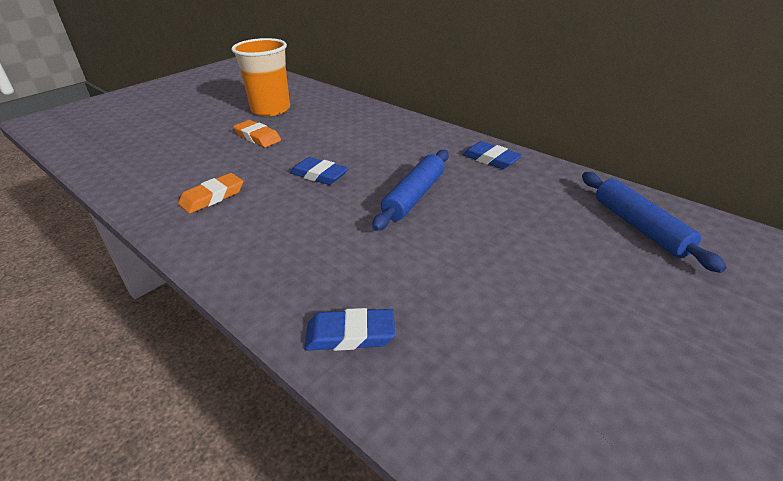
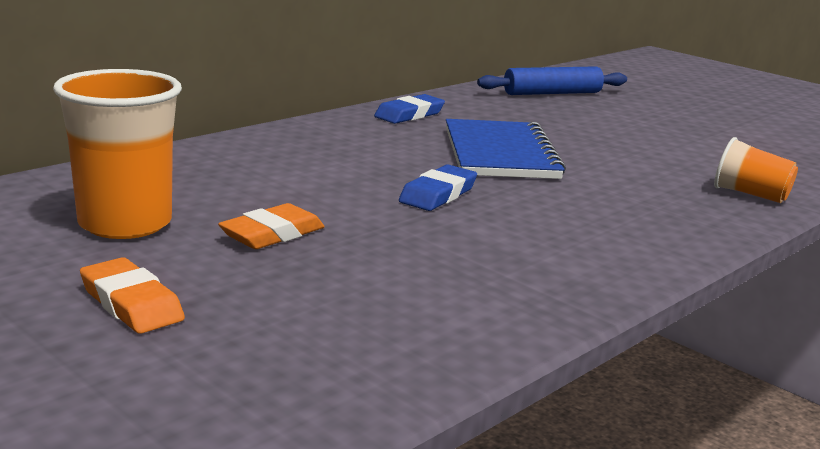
camera: 90 degrees left, 15 degrees down
orange eraser [178,173,243,214] -> orange eraser moved to [80,257,185,334]
blue eraser [304,308,395,351] -> orange cup [714,137,798,203]
blue rolling pin [372,150,449,231] -> blue notebook [446,119,566,179]

